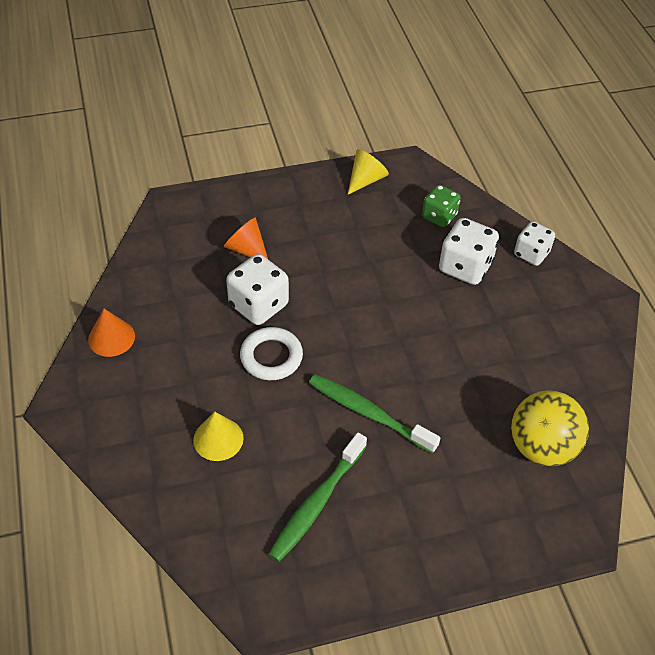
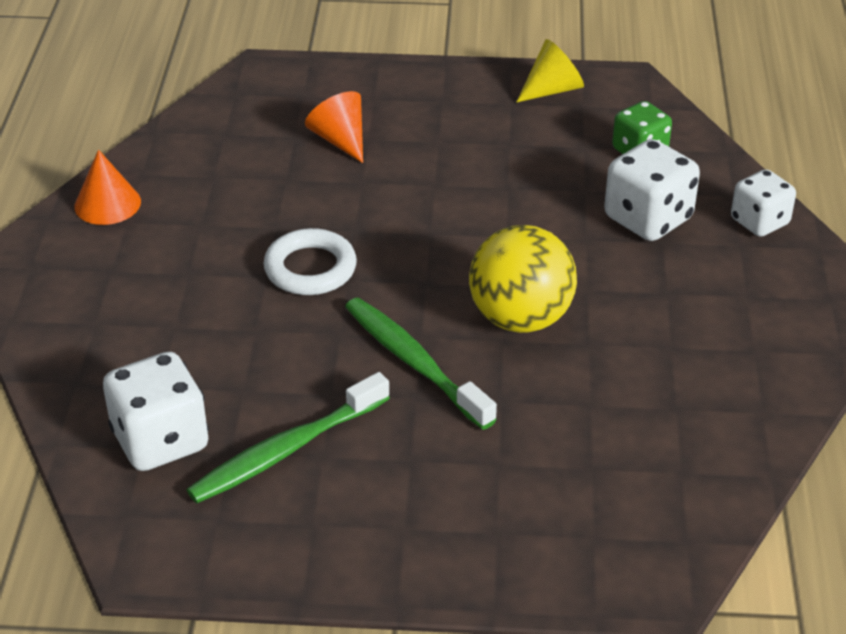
camera: 20 degrees right, 10 degrees down
yellow cone [193,412,244,461] -> none
white dice [226,254,289,325] -> white dice moved to [103,352,209,471]
yellow ball [511,390,589,466] -> yellow ball moved to [469,225,577,333]

